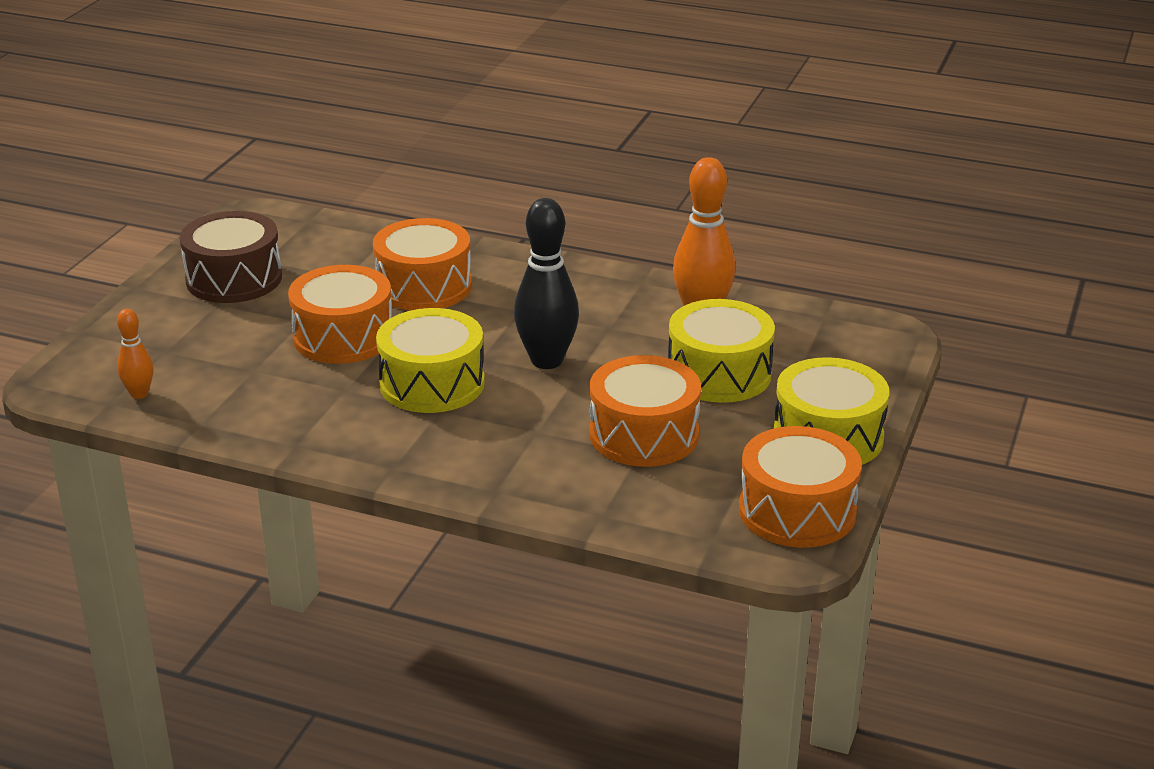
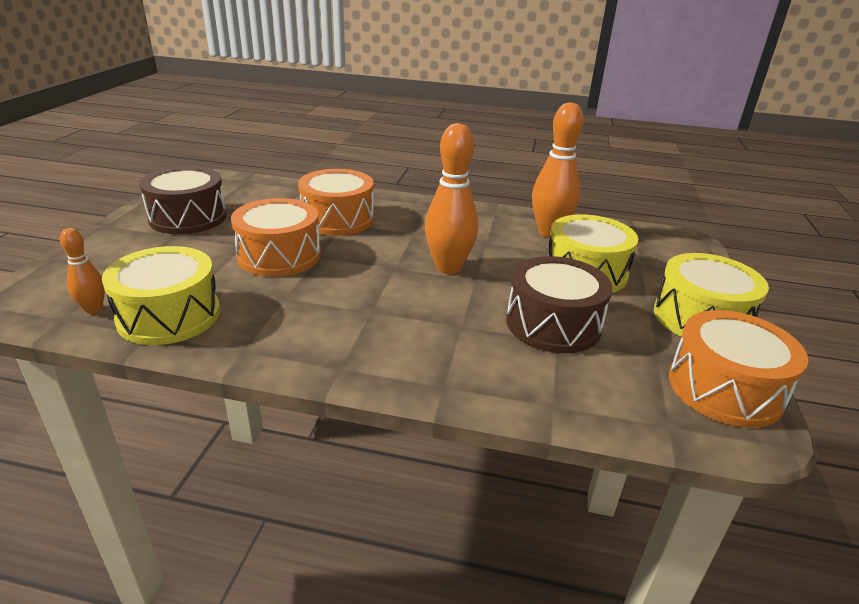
camera: 10 degrees left, 0 degrees up
yellow drum [376,308,485,413] -> yellow drum moved to [102,246,220,345]
black bowling pin [514,198,579,369] -> orange bowling pin [425,123,478,274]
orange drum [590,355,701,467] -> brown drum [506,256,613,353]

